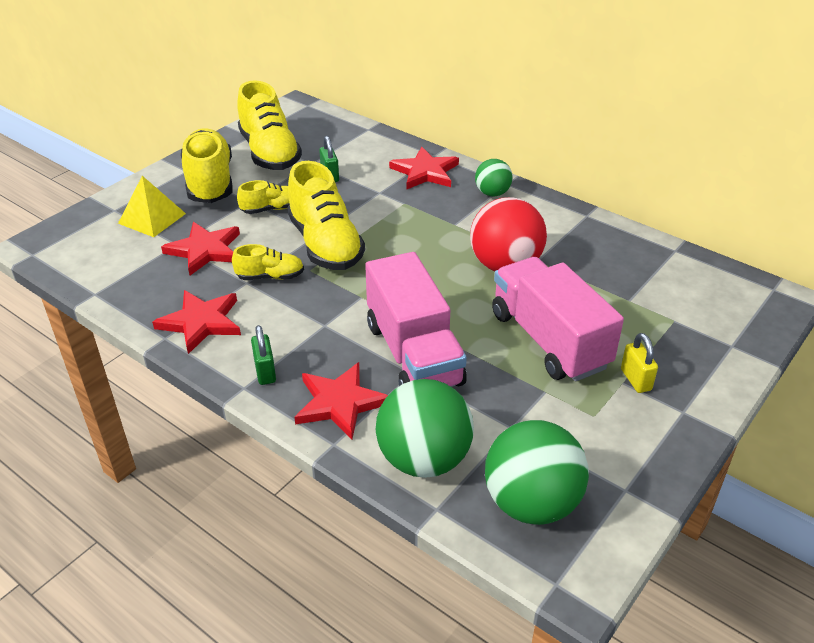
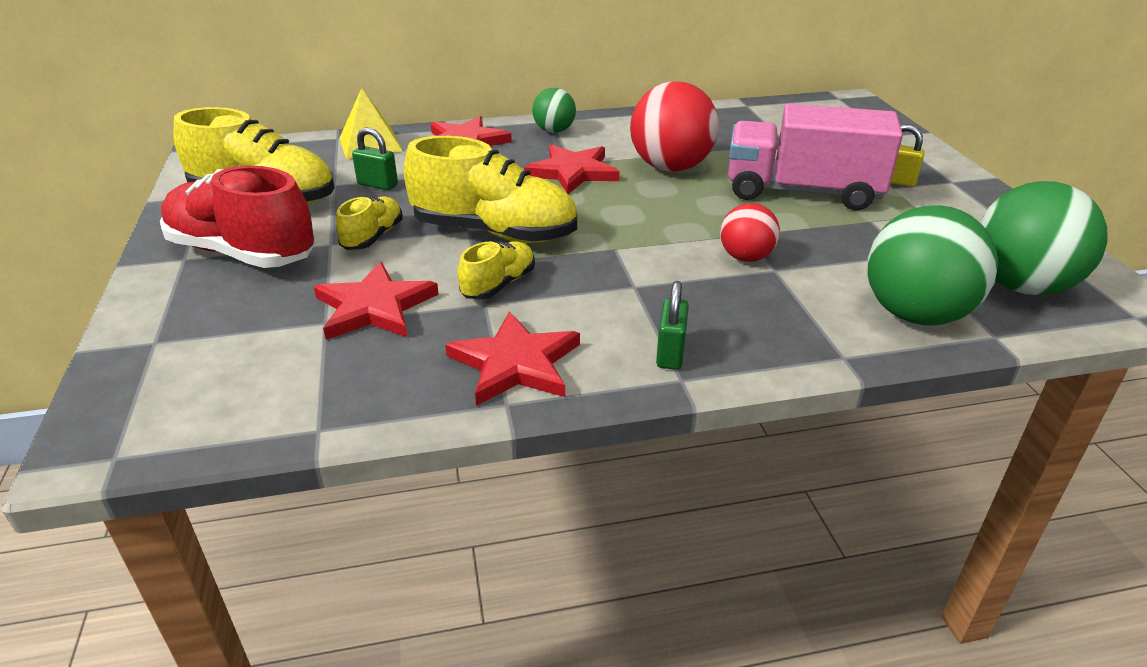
camera: 50 degrees left, 5 degrees down
yellow pyramid [118,176,186,237] -> yellow pyramid moved to [339,88,402,159]
yellow shoe [181,128,233,203] -> red shoe [160,165,316,268]
green padlock [251,325,276,385] -> green padlock turned 75 degrees clockwise [656,281,689,370]
red star [294,362,388,440] -> red star moved to [524,144,620,194]
pink truck [365,252,467,387] -> red ball [720,203,780,262]

